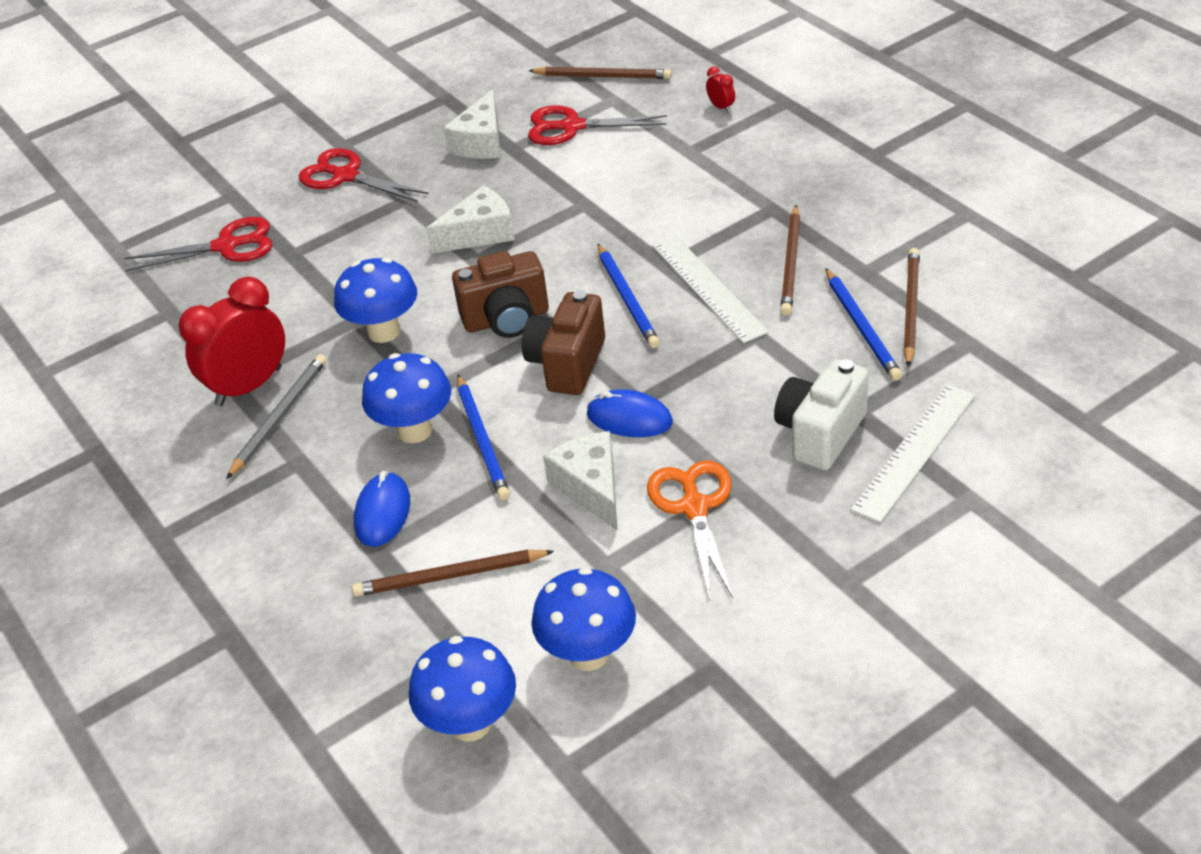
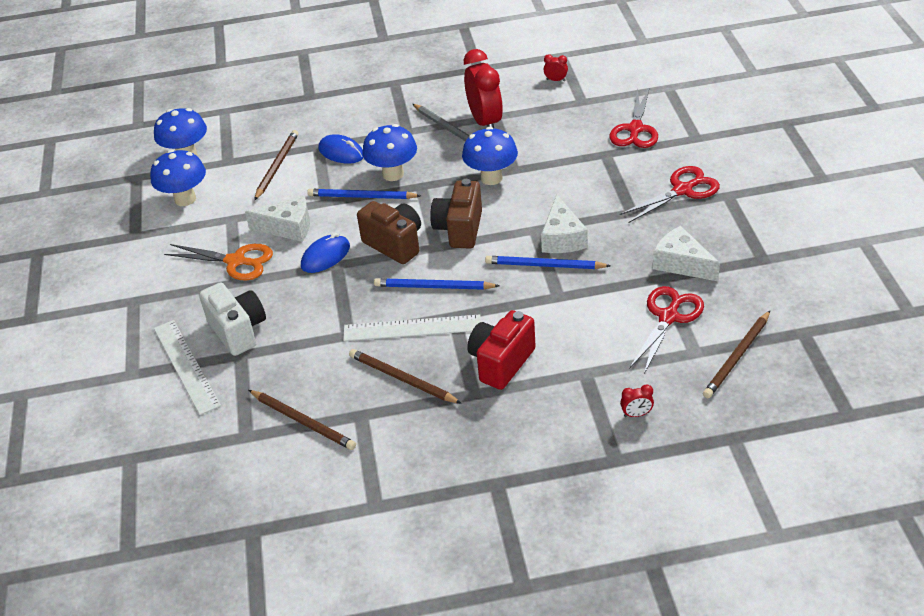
camera: 115 degrees right, 0 degrees up
blue pencil [825,268,902,381] -> blue pencil moved to [485,256,611,269]
none -> red camera [467,310,536,390]
none -> red clock [544,54,568,81]

